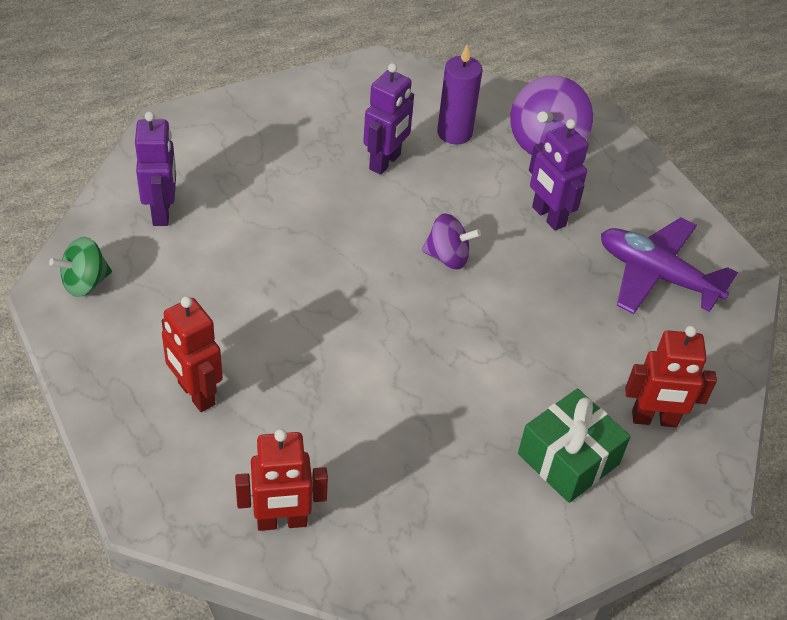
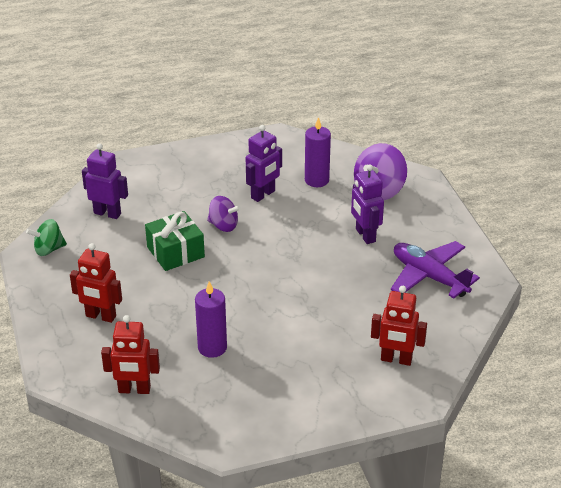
camera: 15 degrees right, 10 degrees down
purple robot [135,111,176,226] -> purple robot turned 75 degrees counterclockwise [82,143,128,219]
red robot [162,296,223,412] -> red robot turned 45 degrees counterclockwise [70,243,122,323]
purple spinning top [422,214,481,269] -> purple spinning top moved to [207,196,241,232]
green gift [518,388,631,503] -> green gift moved to [145,211,205,271]
none -> purple candle [195,281,227,358]

